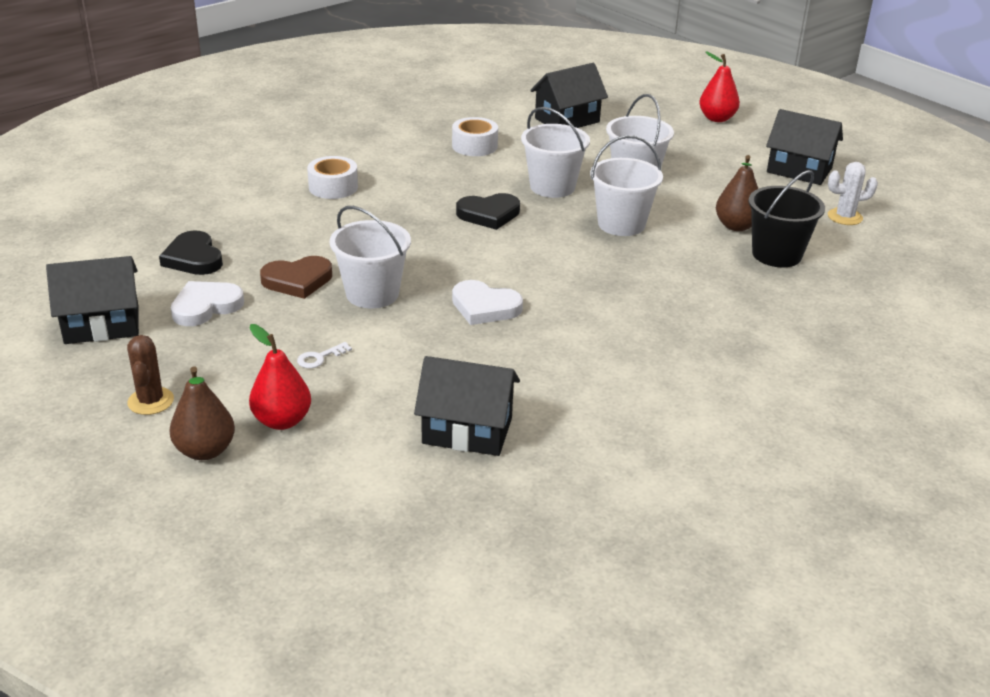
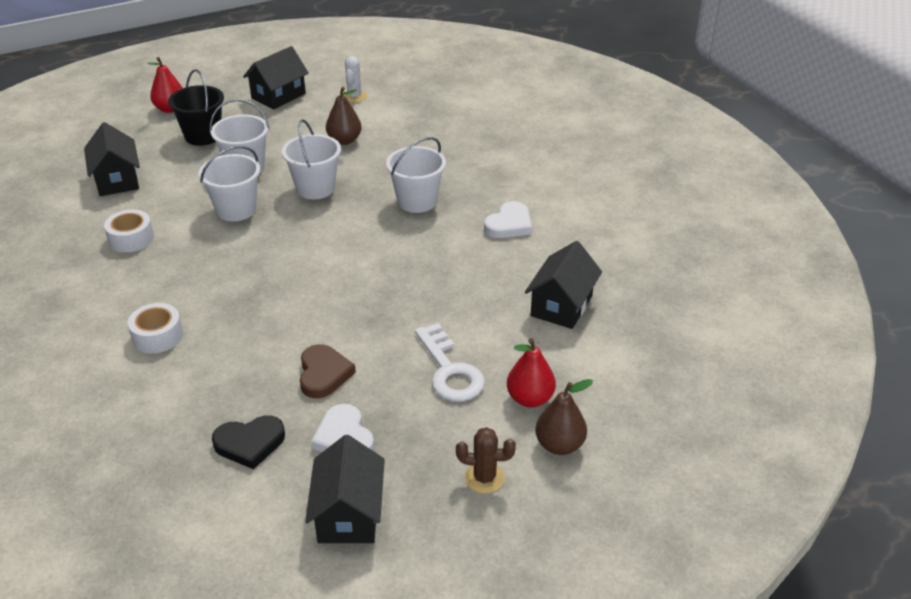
camera: 75 degrees left, 5 degrees up
white key [297,342,352,368] -> white key [415,323,485,402], size x2.34
white bucket [330,206,411,308] -> white bucket moved to [386,137,446,213]
white heart [452,280,523,325] -> white heart moved to [484,201,532,238]
black heart [456,193,520,230] -> none
black bucket [748,170,825,267] -> black bucket moved to [168,69,224,146]

